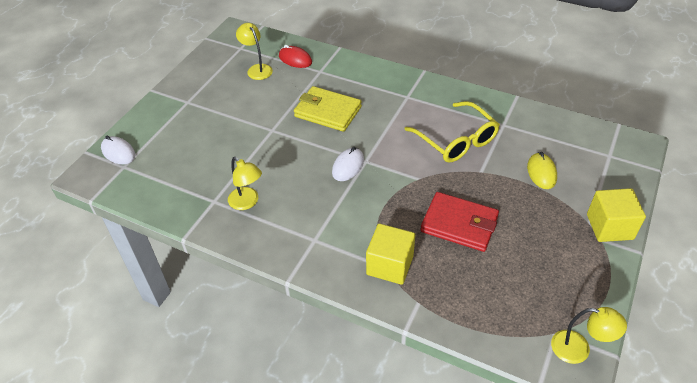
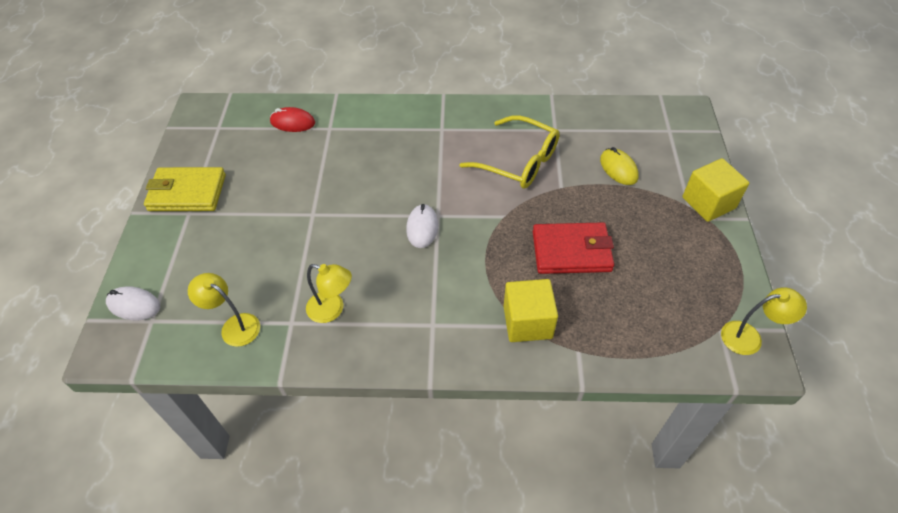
camera: 25 degrees left, 5 degrees up
yellow lamp [236,23,273,80] -> yellow lamp moved to [188,273,260,347]
yellow wallet [294,86,362,132] -> yellow wallet moved to [144,167,226,211]

